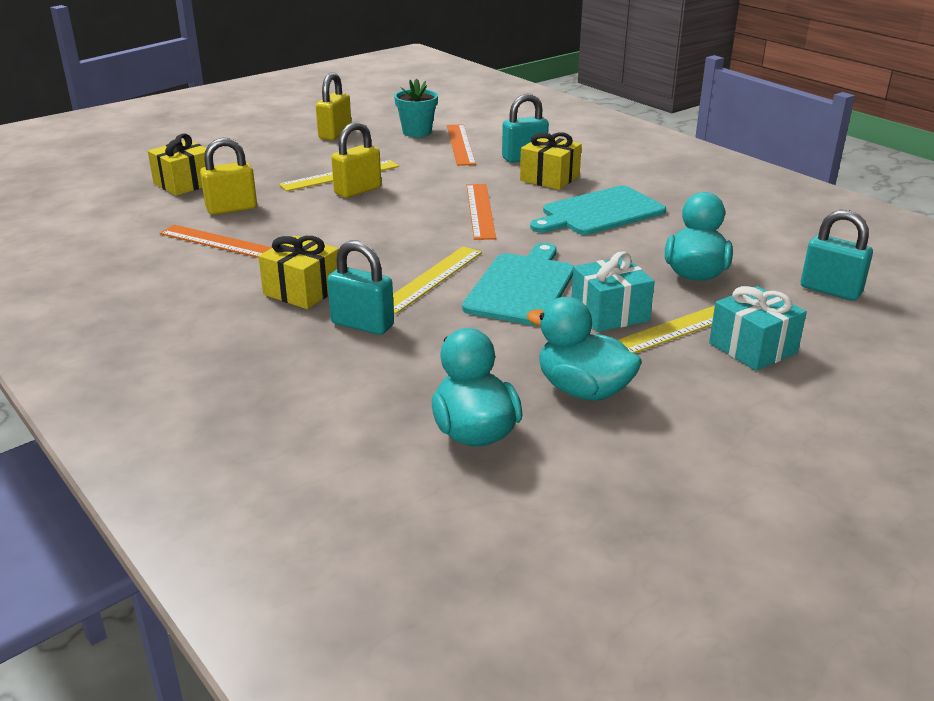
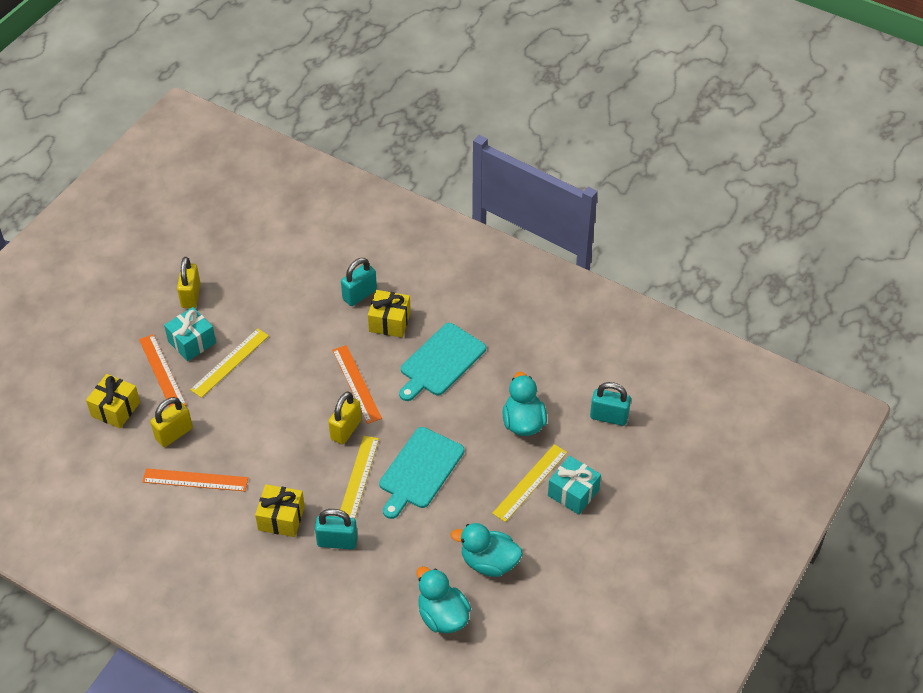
camera: 20 degrees left, 20 degrees up
yellow padlock [331,122,381,198] -> yellow padlock moved to [328,391,362,444]
turquoise flower pot [394,78,438,137] -> none
orange ruler [447,124,476,166] -> orange ruler moved to [139,334,186,407]
turquoise cutting board [462,243,574,326] -> turquoise cutting board turned 150 degrees counterclockwise [379,427,464,519]
turquoise gift [571,251,655,332] -> turquoise gift moved to [164,307,216,361]

